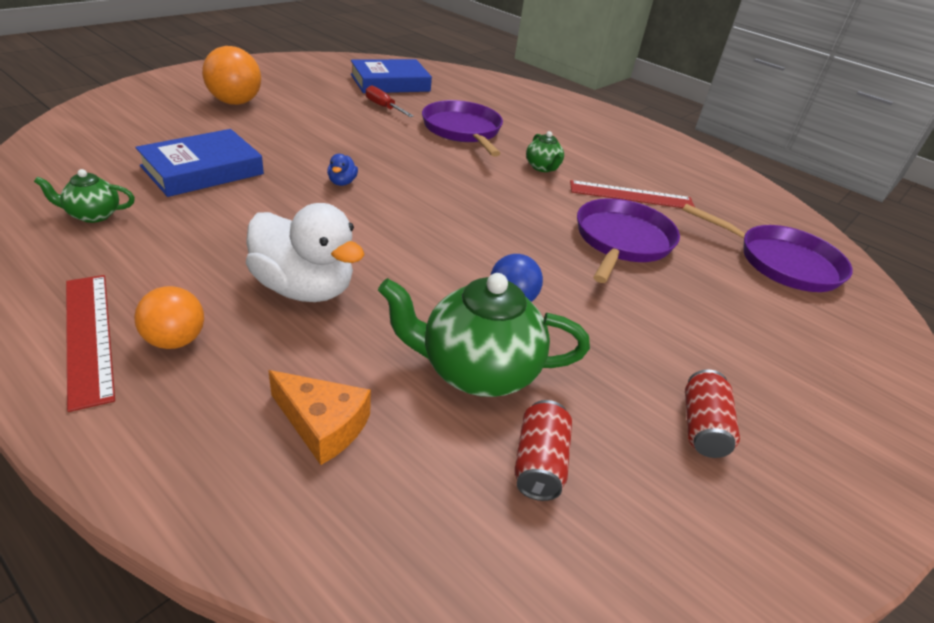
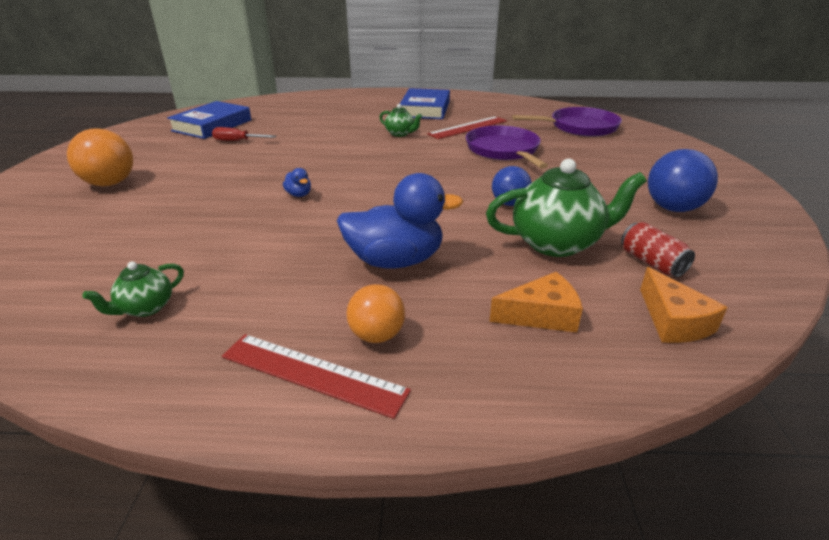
camera: 35 degrees left, 5 degrees down
blue book [135,129,264,197] -> blue book moved to [400,88,450,119]
white duck [246,203,365,302] -> blue duck [337,173,463,268]
green teapot [378,273,590,397] -> green teapot turned 150 degrees counterclockwise [486,159,647,257]
purple pan [422,100,503,157] -> none
red can [685,370,740,458] -> blue ball [648,149,718,212]
none -> orange cheese [640,267,728,343]

